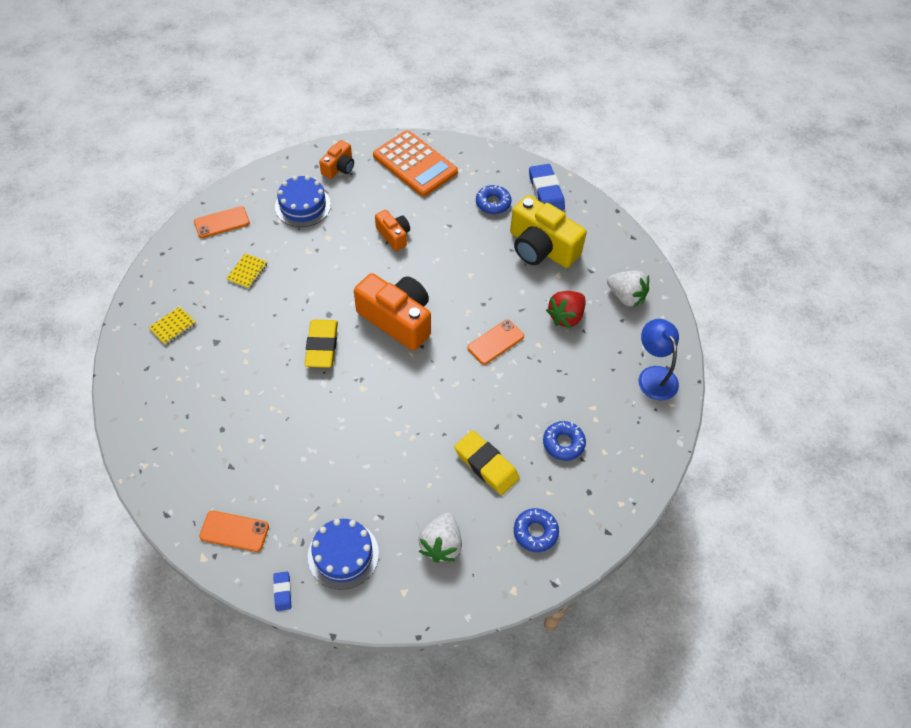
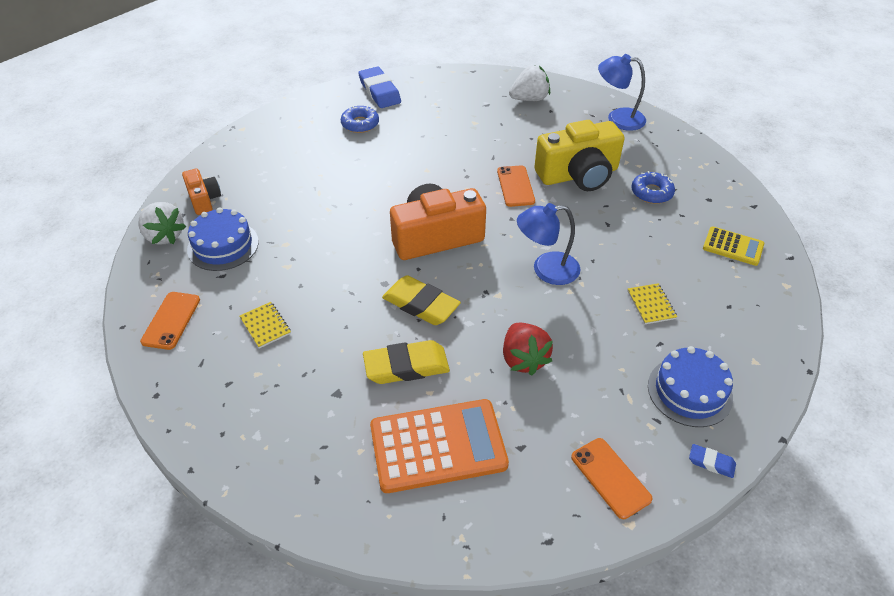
camera: 55 degrees left, 10 degrees down
yellow notebook [148,306,196,345] -> yellow notebook moved to [627,283,677,324]
orange phone [199,511,269,552] -> orange phone turned 75 degrees counterclockwise [571,438,653,519]
orange calculator [373,130,458,197] -> orange calculator moved to [370,399,509,493]
orange camera [375,210,410,251] -> none
white strawberry [418,513,462,563] -> white strawberry moved to [138,202,186,245]
yellow eraser [454,430,520,495] -> yellow eraser moved to [363,340,450,384]
yellow camera [510,195,587,268] -> yellow camera moved to [534,120,625,191]
blue donut [514,508,559,552] -> yellow calculator [703,227,764,266]
blue eraser [529,164,565,211] -> blue eraser turned 45 degrees clockwise [358,67,401,108]
red strawberry [546,291,586,328] -> red strawberry moved to [503,323,553,376]
none -> blue lamp [517,203,580,285]

